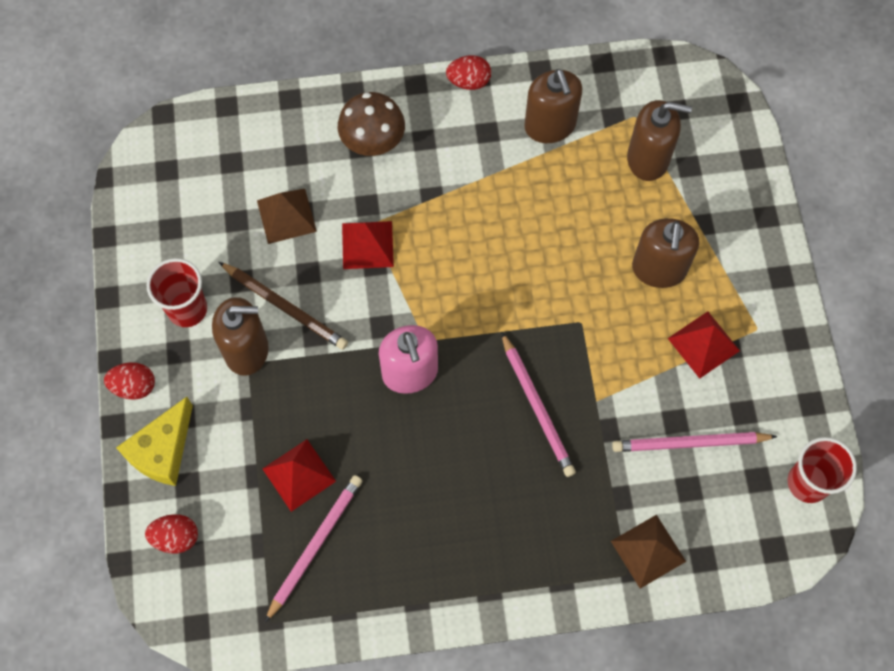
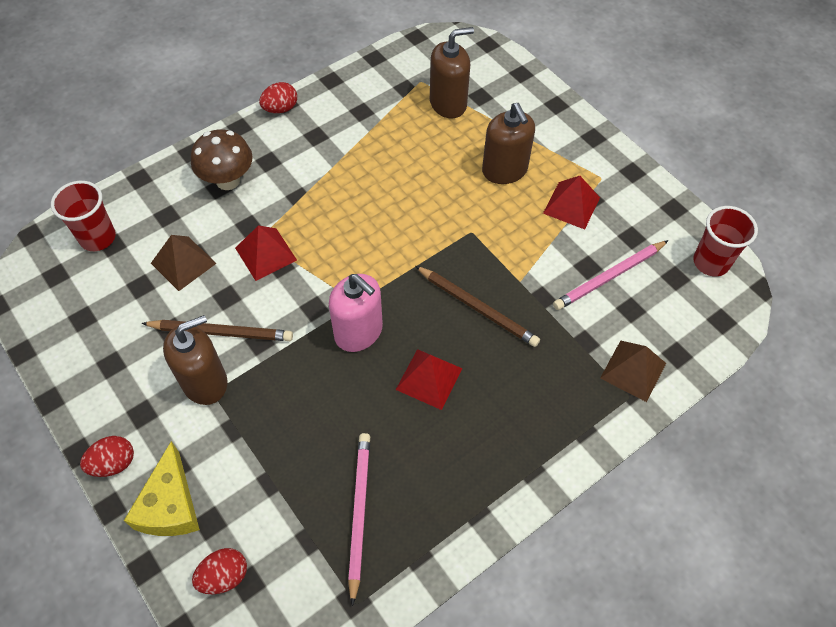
camera: 30 degrees left, 10 degrees down
red cup [147,258,207,327] -> red cup moved to [51,181,116,251]
red pyramid [263,439,336,512] -> red pyramid moved to [396,349,463,410]
pink pencil [501,332,576,477] -> brown pencil [415,266,540,347]
brown soap dispenser [524,69,582,143] -> none

